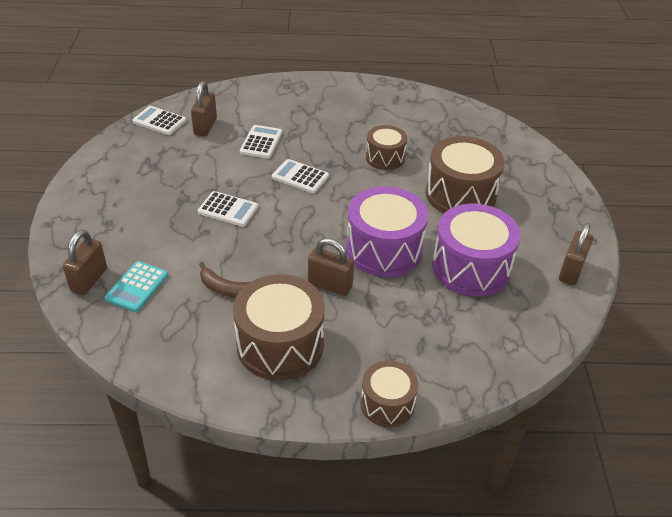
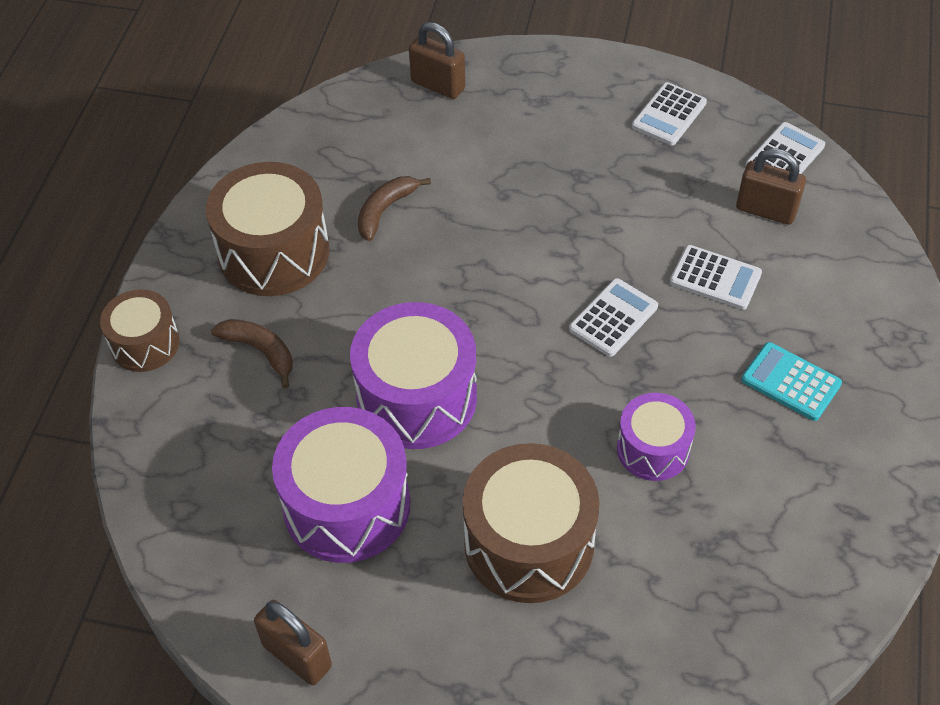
camera: 105 degrees right, 10 degrees up
turquoise calculator [105,261,168,312] -> turquoise calculator moved to [741,342,842,421]
white calculator [198,191,258,227] -> white calculator moved to [632,82,707,145]
brown padlock [308,238,354,296] -> none
brown drum [366,125,407,170] -> purple drum [617,393,696,481]
none -> brown banana [211,319,293,388]

